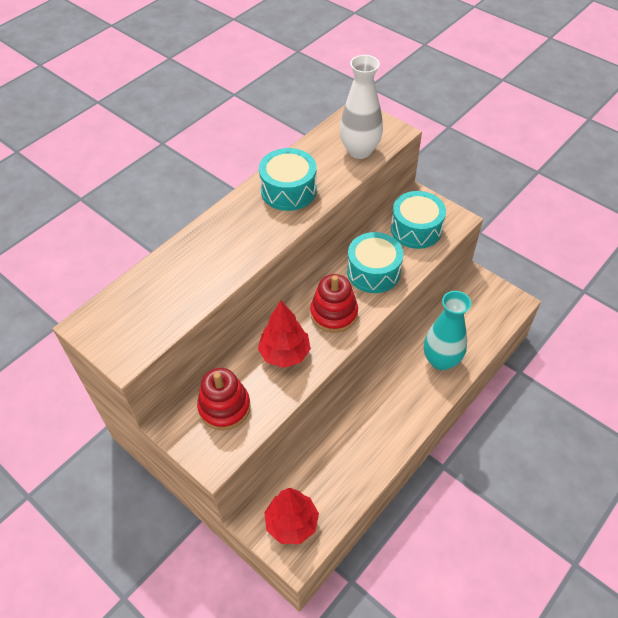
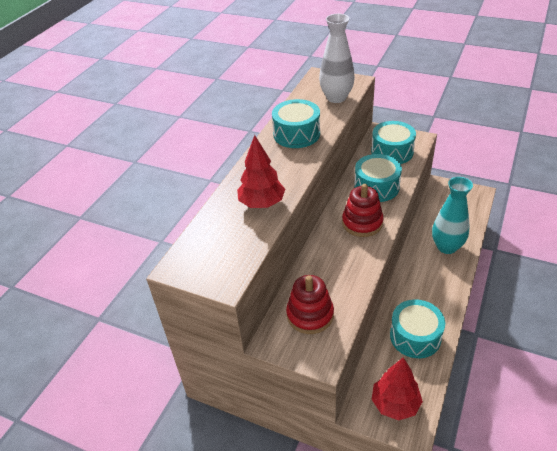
camera: 15 degrees left, 10 degrees down
red tree [258,301,311,368] -> red tree moved to [237,135,285,208]
none -> turquoise drum [390,300,445,358]

